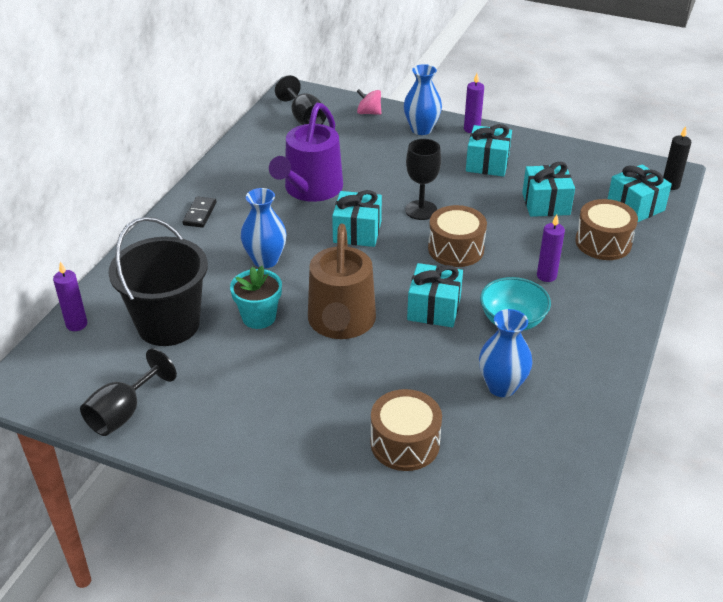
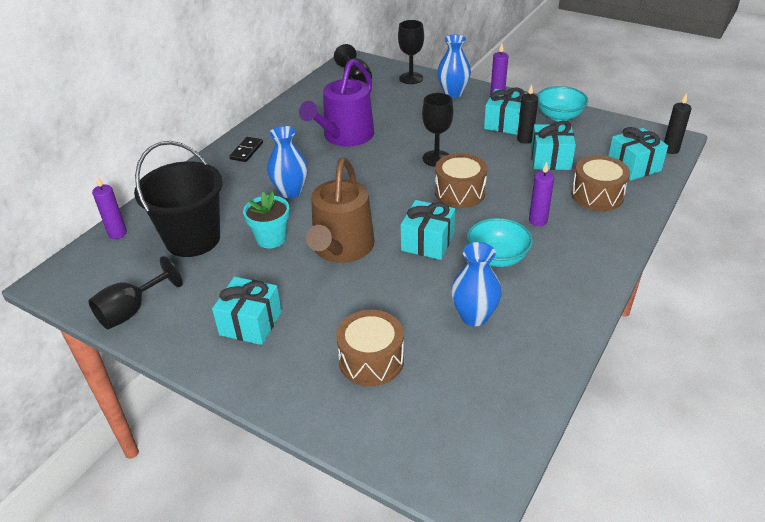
camera: 10 degrees right, 0 degrees up
turquoise gift [332,190,382,247] -> turquoise gift moved to [212,277,282,345]
pink spinning top [356,89,381,115] -> black goblet [398,20,424,84]
none -> black candle [517,84,538,144]
none -> turquoise bowl [537,86,588,122]

